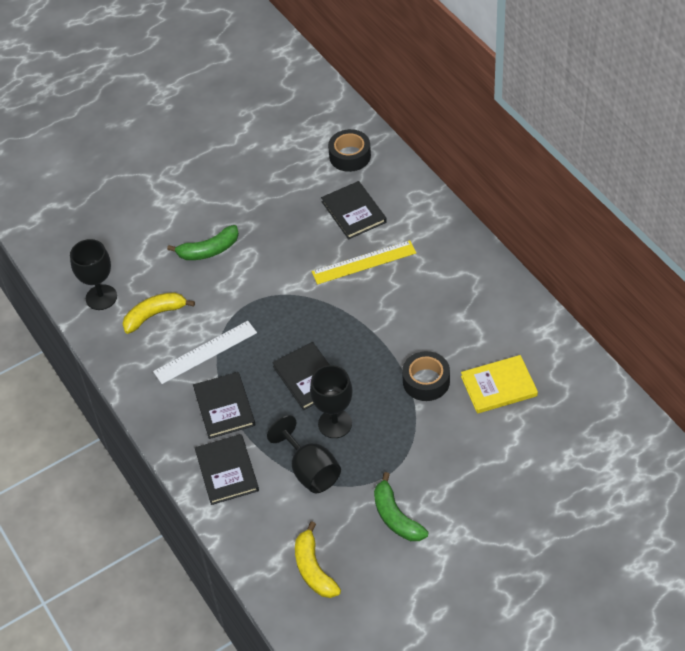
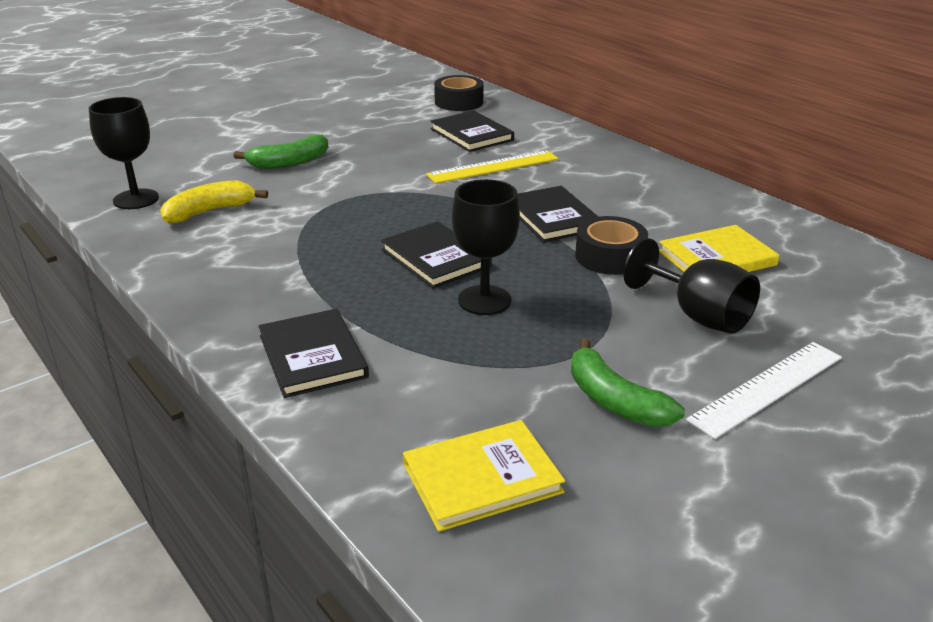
camera: 10 degrees left, 20 degrees down
white ruler [153,321,257,384] -> white ruler moved to [686,342,842,439]
black book [193,372,255,439] -> black book moved to [517,186,598,242]
black goblet [267,415,341,493] -> black goblet moved to [623,238,760,334]
yellow banana [295,521,341,598] -> yellow book [403,420,565,532]

